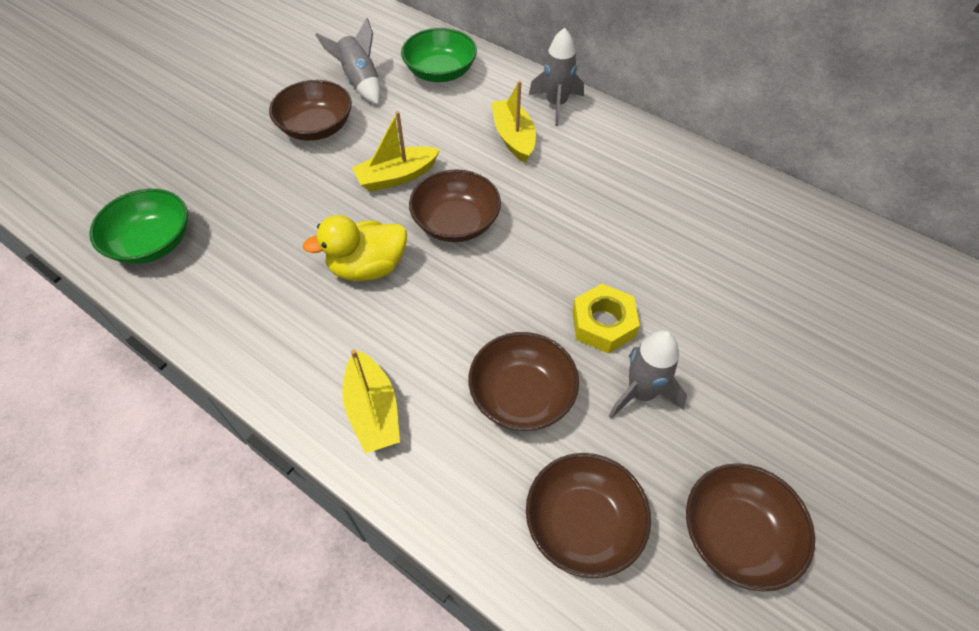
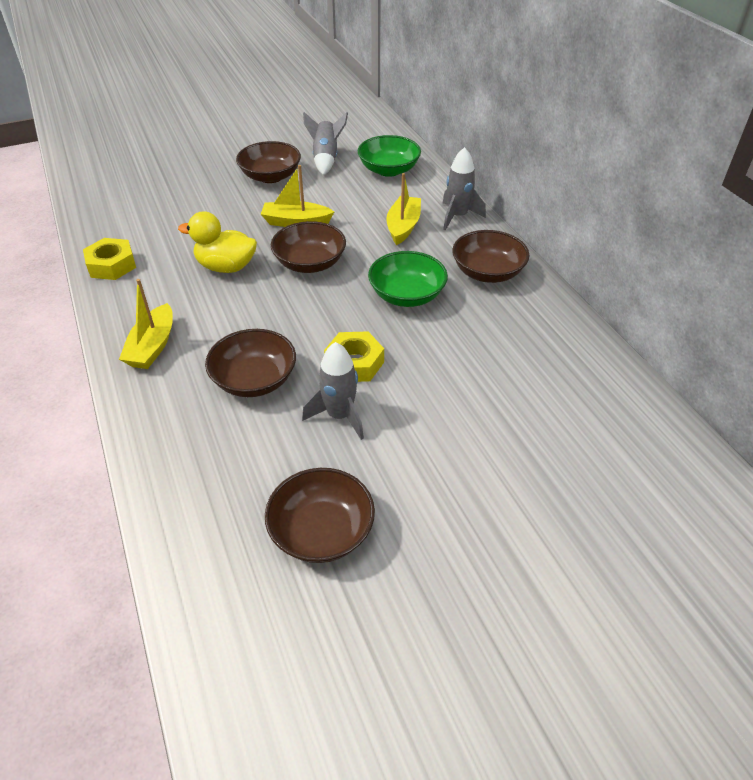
camera: 30 degrees right, 10 degrees down
green bowl [89,189,188,264] -> green bowl moved to [368,251,448,307]
brown bowl [526,453,651,578] -> brown bowl moved to [452,230,529,283]
none -> yellow nut [83,238,136,280]

